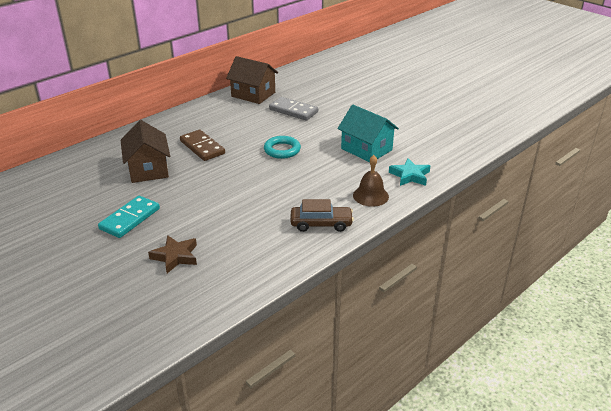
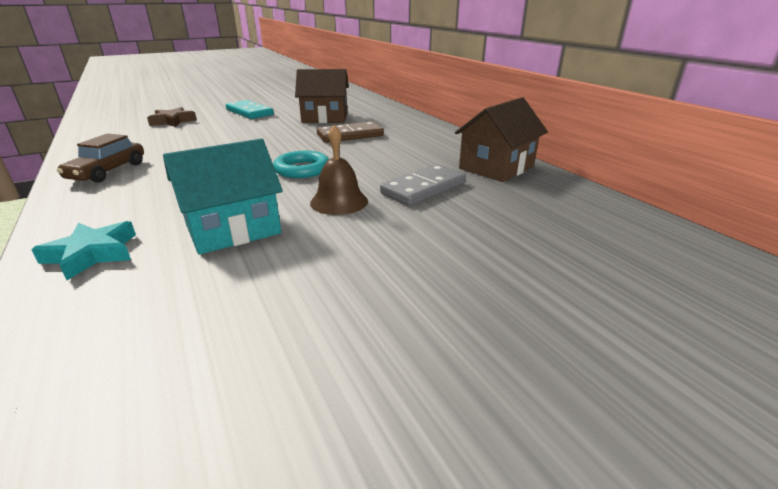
camera: 105 degrees right, 5 degrees down
brown bell [353,155,389,207] -> brown bell moved to [310,125,368,215]

